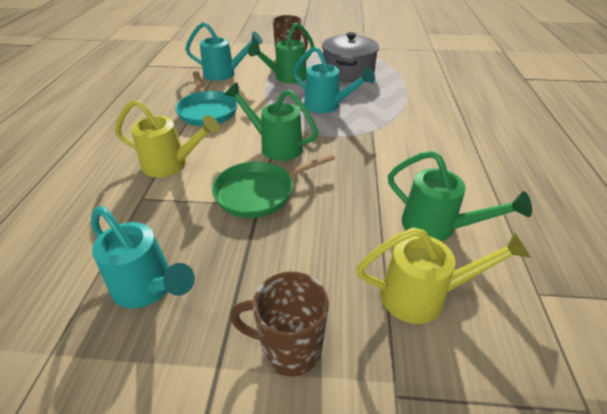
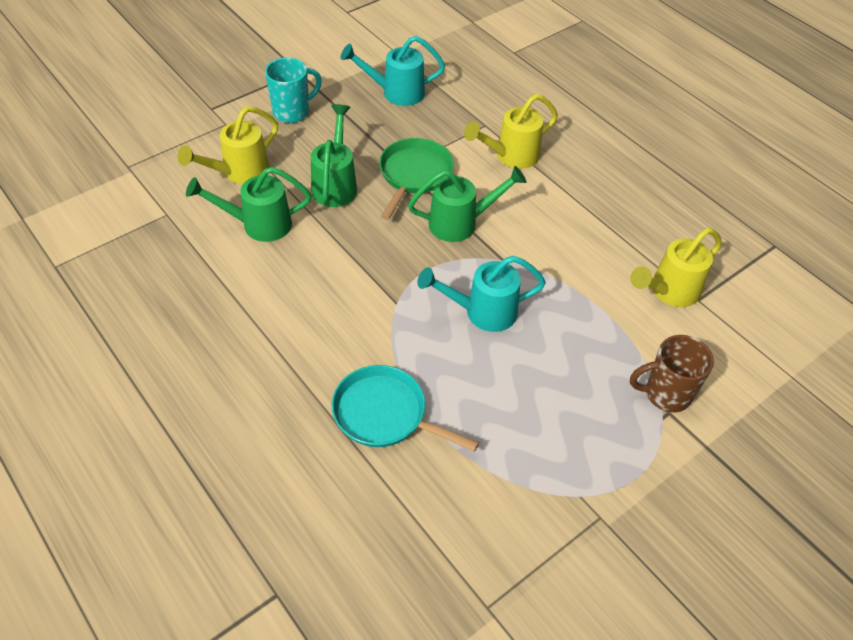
camera: 135 degrees right, 10 degrees up
turquoise pan [175,71,238,126] -> turquoise pan moved to [332,365,479,452]
turquoise watering can [185,22,263,81] -> yellow watering can [630,228,722,307]
brown mug [230,272,329,377] -> turquoise mug [265,58,322,123]
green watering can [248,22,314,83] -> green watering can moved to [311,104,357,207]
grey pot [322,32,379,82] -> none

